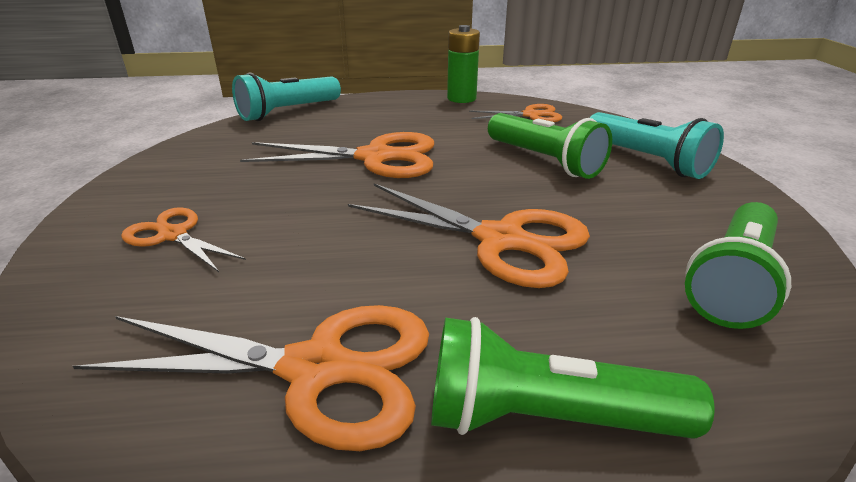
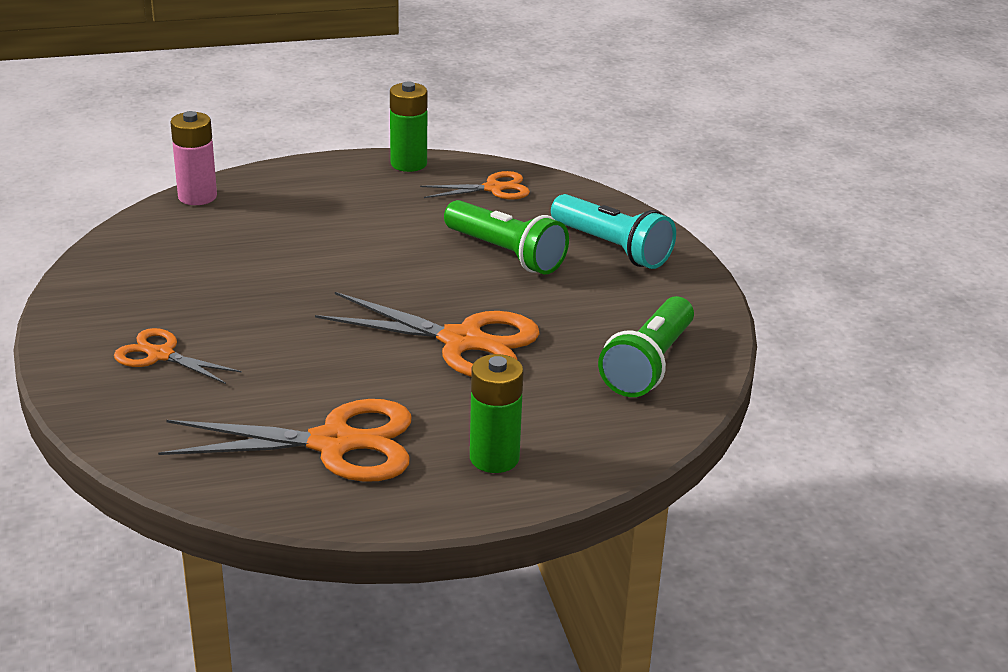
camera: 10 degrees left, 0 degrees up
turquoise flashlight [232,72,341,121] -> pink battery [170,111,217,205]
orange scissors [240,132,434,178] -> none
green flashlight [431,317,715,439] -> green battery [470,354,524,473]

